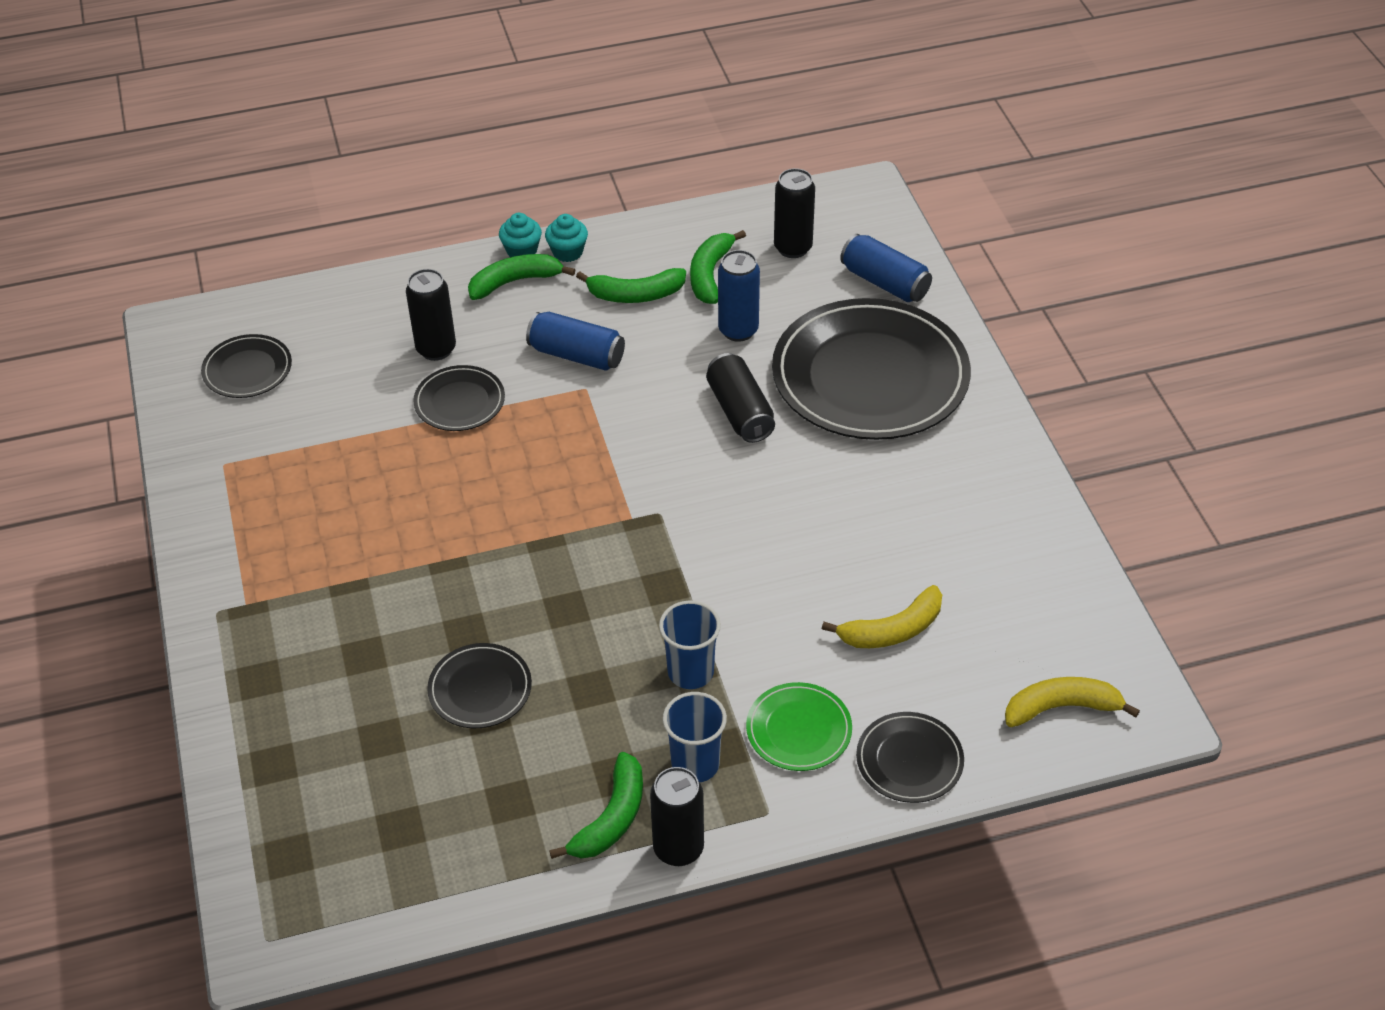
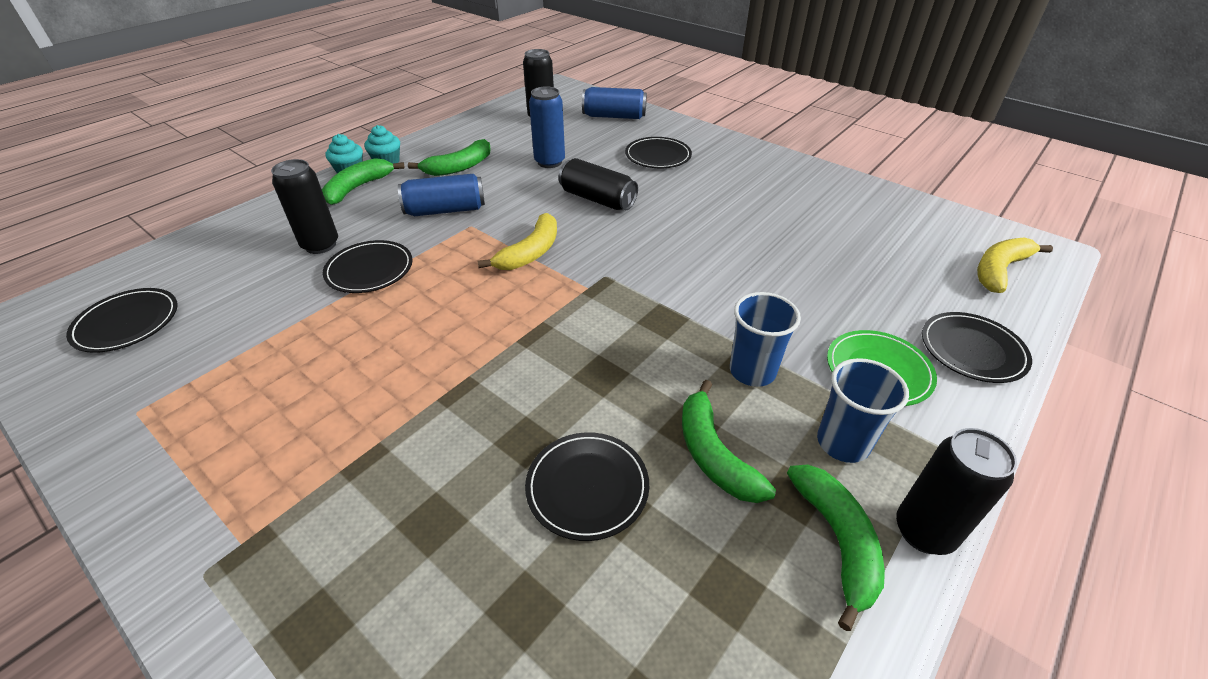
camera: 35 degrees left, 5 degrees down
green banana [690,230,746,304] -> green banana moved to [682,380,776,503]
black plate [772,298,971,440] -> black plate [625,137,692,168], size x0.46
yellow banana [822,585,942,648] -> yellow banana moved to [477,213,557,270]

